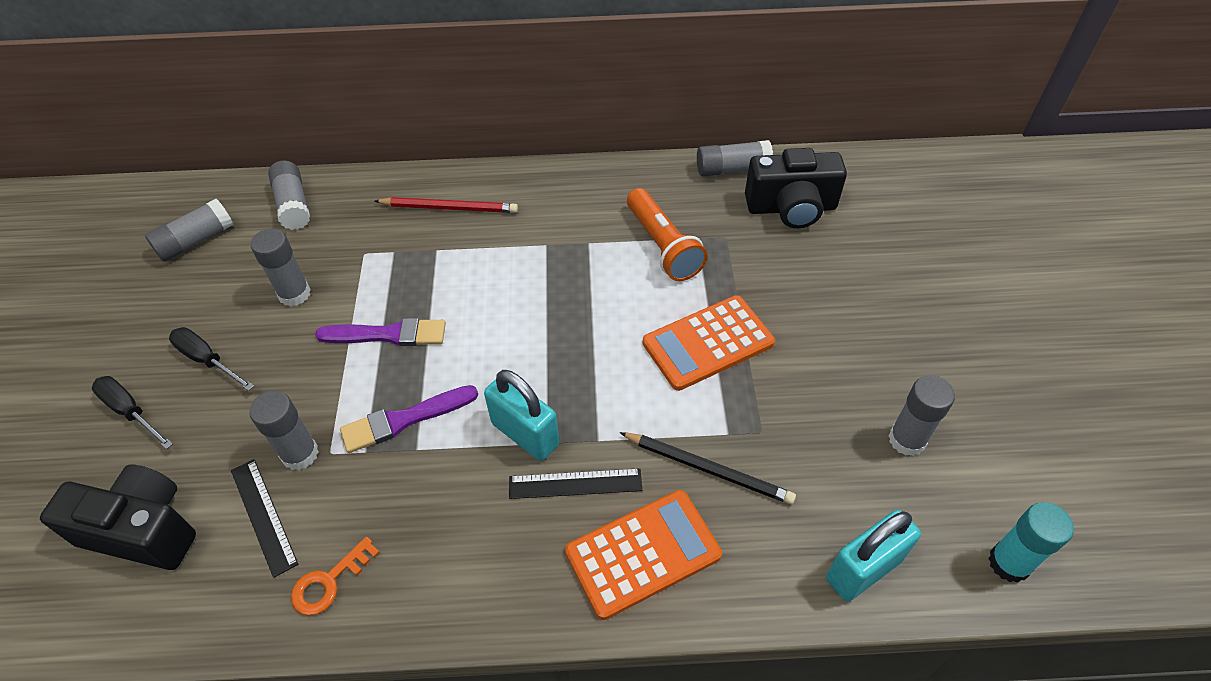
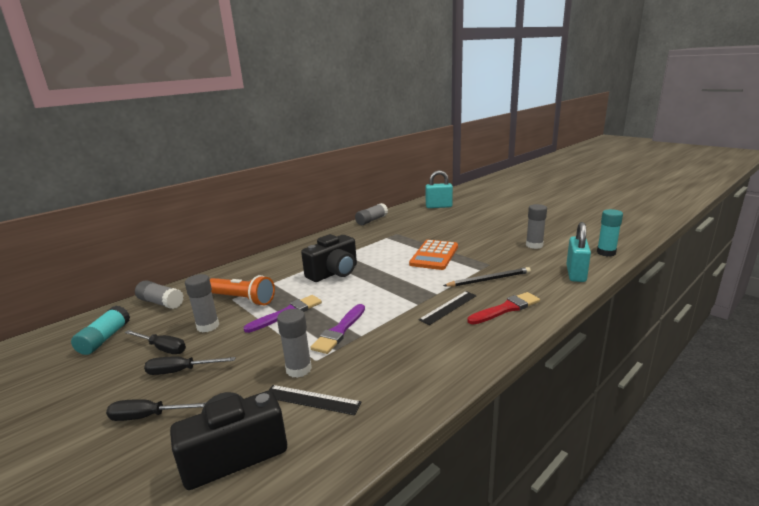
camera: 40 degrees left, 30 degrees down
grey glue stick [145,199,234,262] -> turquoise glue stick [71,306,130,355]
orange key [291,537,380,616] -> none
red pencil [375,197,518,213] -> none
turquoise padlock [484,370,559,461] -> turquoise padlock moved to [425,170,453,208]
orange calculator [565,490,722,620] -> red brush [468,292,540,324]
orange flashlight [627,188,708,281] -> orange flashlight moved to [210,275,275,306]
black camera [745,148,847,228] -> black camera moved to [301,234,357,282]
none -> black screwdriver [125,330,186,354]

